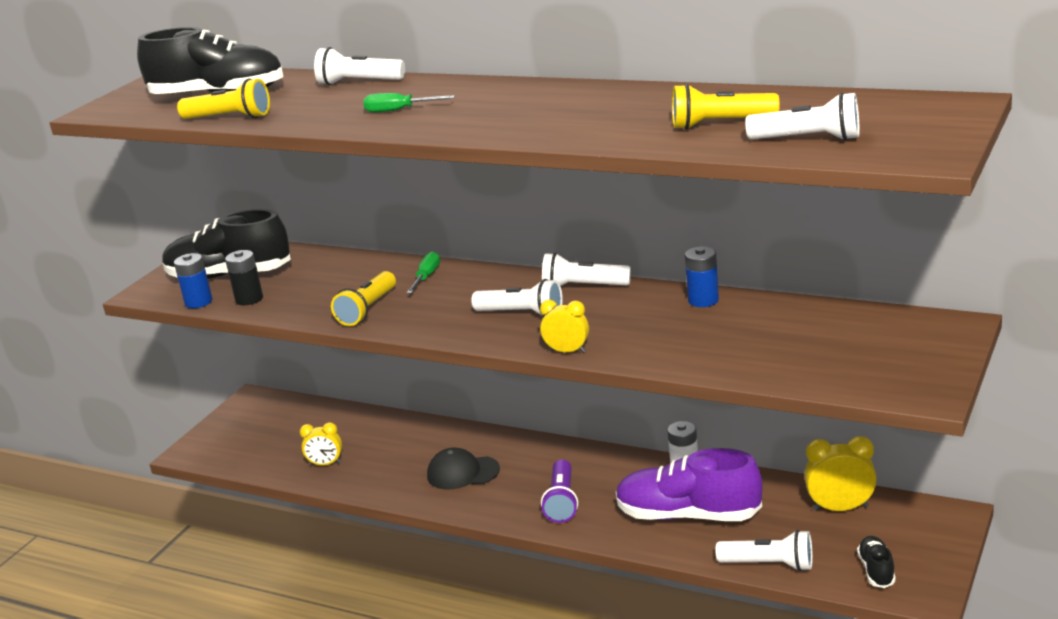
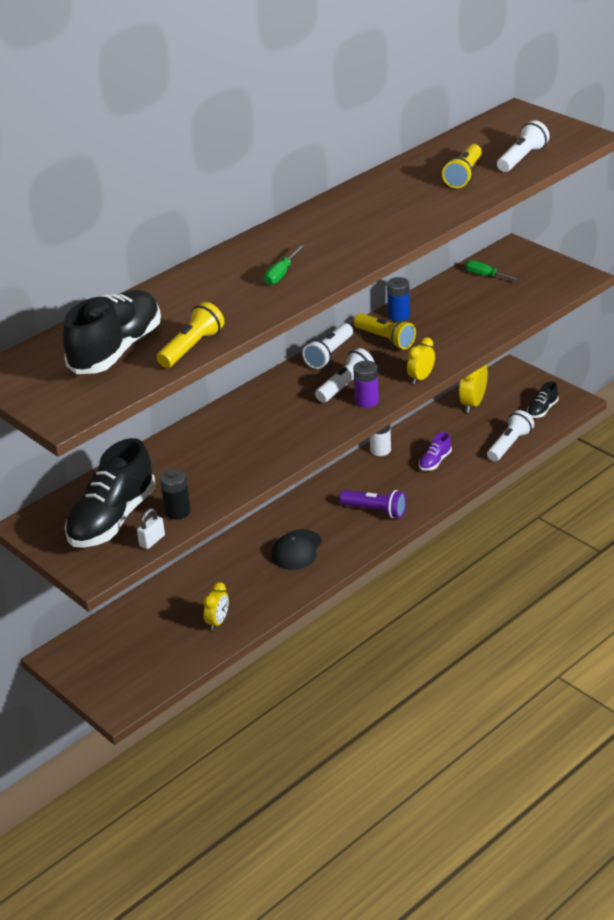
camera: 70 degrees left, 10 degrees up
blue battery [174,253,213,308] -> white padlock [137,508,165,549]
white flashlight [314,47,405,85] -> none
yellow flashlight [331,271,396,326] -> yellow flashlight moved to [354,313,416,349]
green screwdriver [407,251,440,294] -> green screwdriver moved to [465,260,522,281]
purple shoe [616,448,762,521] -> purple shoe [419,432,452,471], size x0.46
black shoe [857,536,896,588] -> black shoe turned 75 degrees counterclockwise [527,381,559,418]
none -> purple battery [353,360,379,408]

